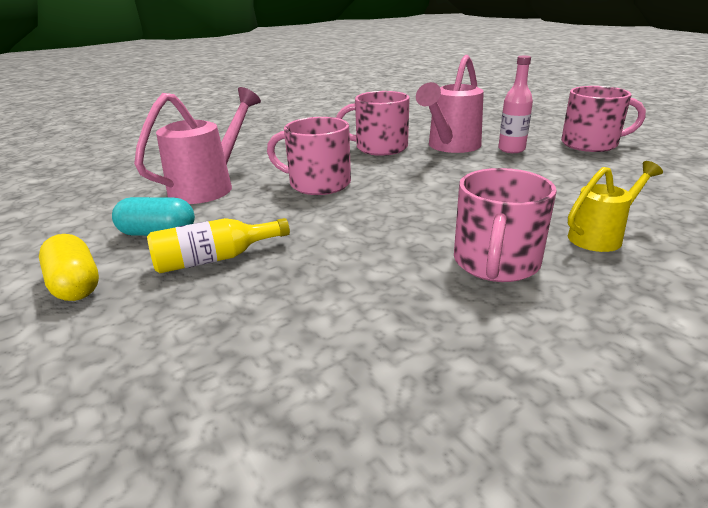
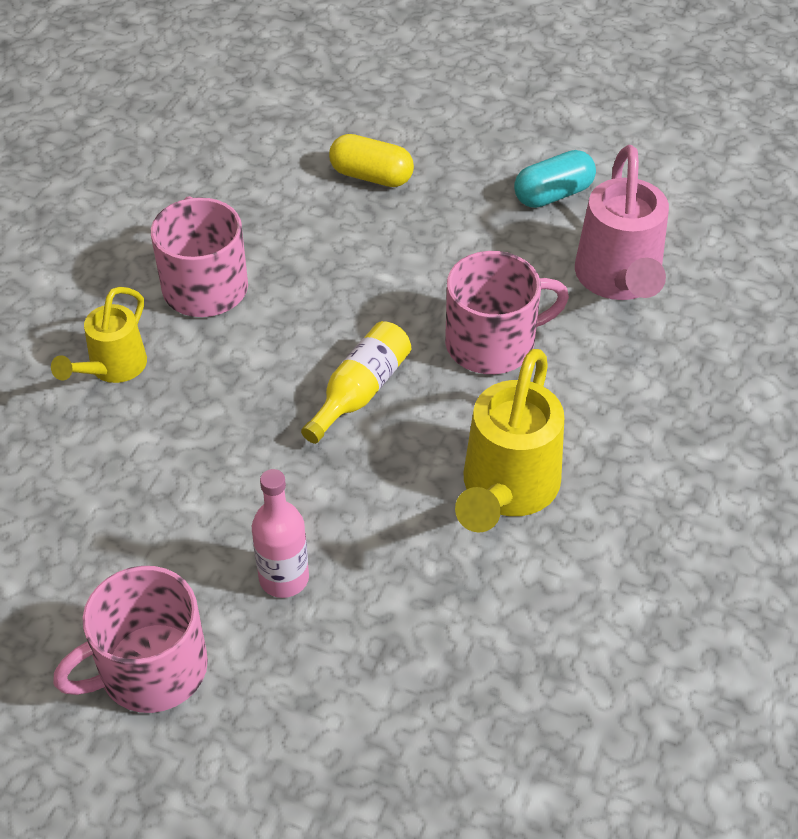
camera: 145 degrees right, 20 degrees up
yellow capsule [39,234,99,301] -> yellow capsule moved to [329,134,414,187]
yellow bottle [147,218,290,273] -> yellow bottle moved to [301,321,411,444]
pink mug [336,91,410,156] -> yellow watering can [455,349,564,533]
pink watering can [416,55,484,153] -> none

